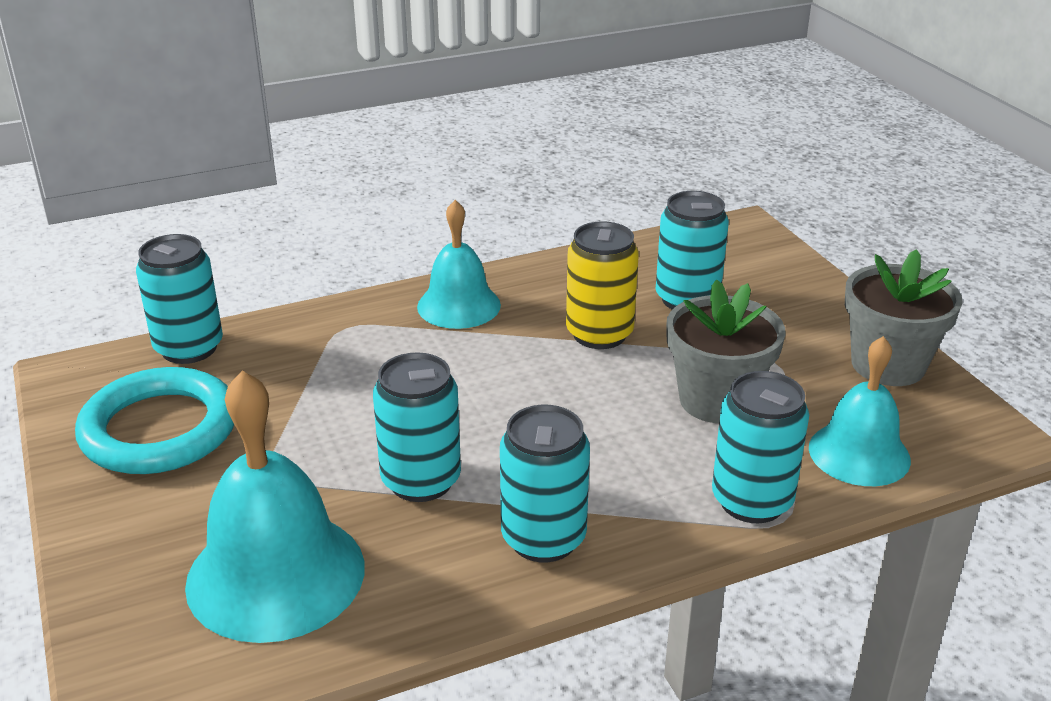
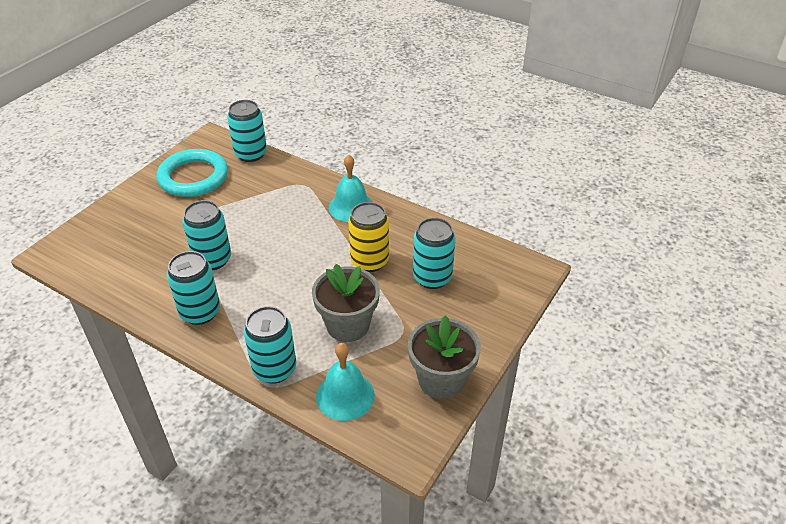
camera: 55 degrees right, 10 degrees up
turquoise bell [185,371,365,643] -> none

